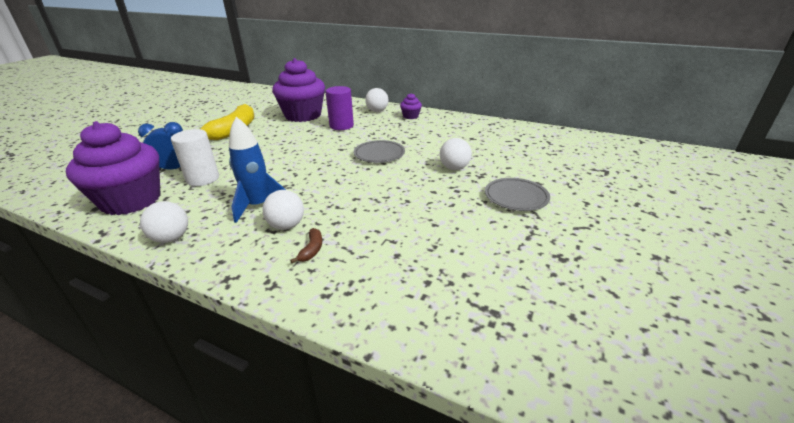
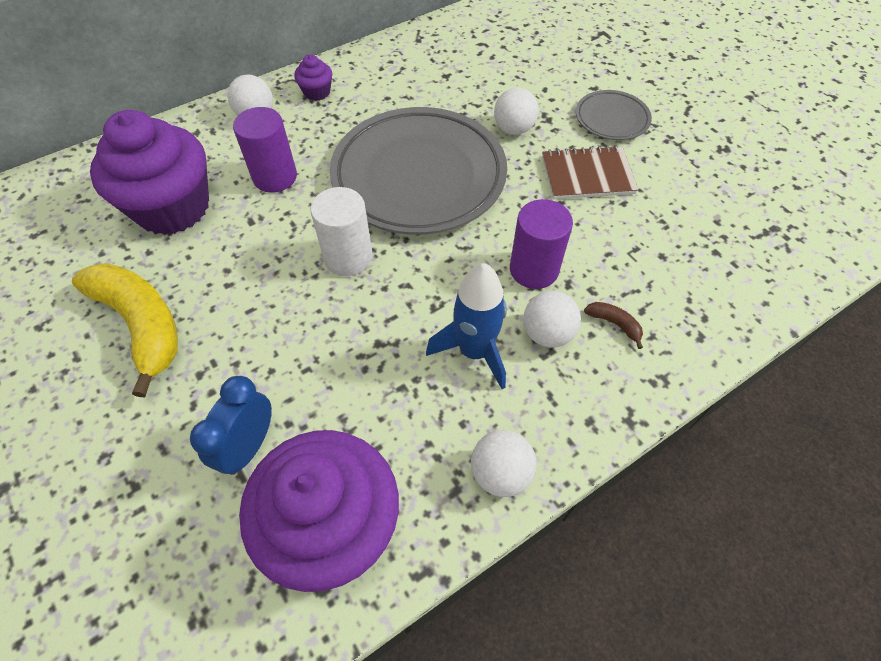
camera: 60 degrees left, 25 degrees up
white cylinder [171,129,219,186] -> white cylinder moved to [310,187,373,276]
grey plate [354,140,405,163] -> grey plate [330,107,507,235], size x2.17
none -> purple cylinder [510,199,573,289]
none -> brown notebook [542,145,638,199]

